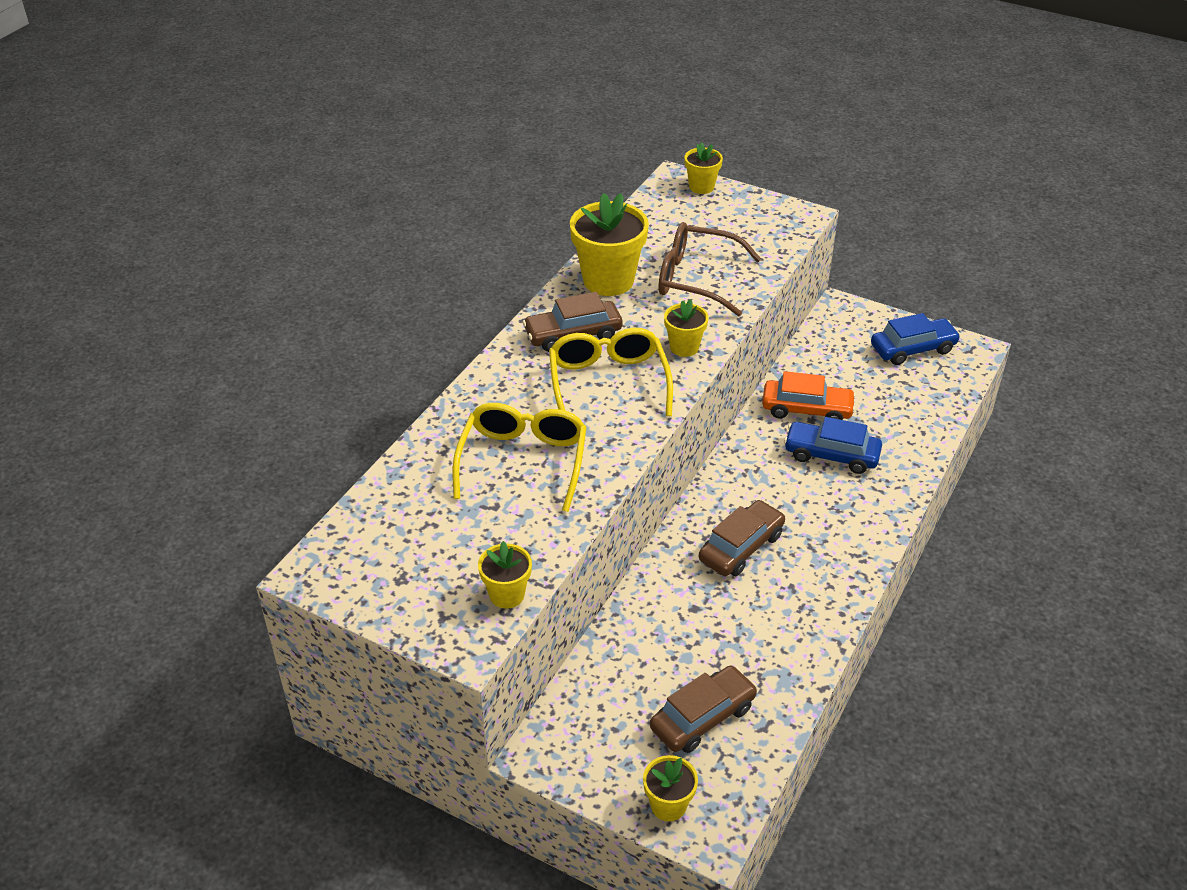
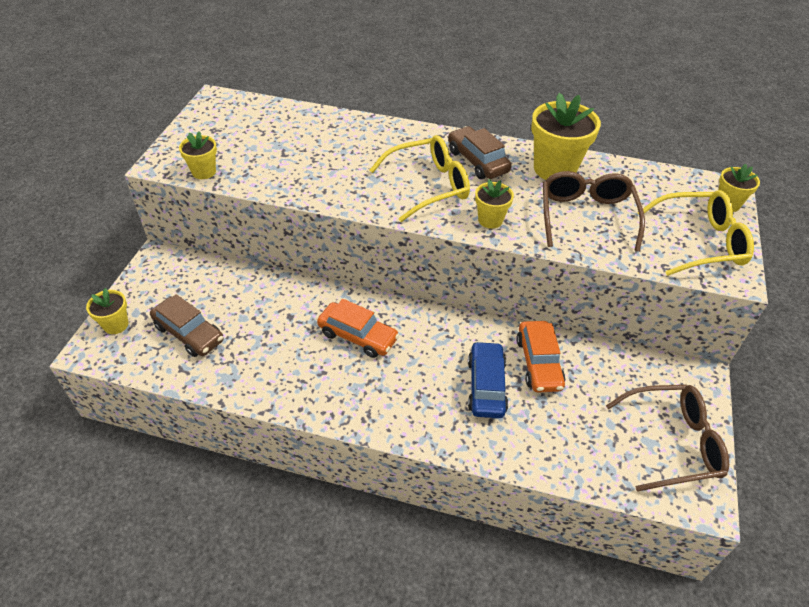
camera: 75 degrees right, 5 degrees up
yellow glasses [453,403,587,512] -> yellow glasses moved to [637,190,754,276]
brown car [699,500,785,576] -> orange car [317,299,399,358]
blue car [871,313,961,365] -> brown glasses [606,385,729,492]

